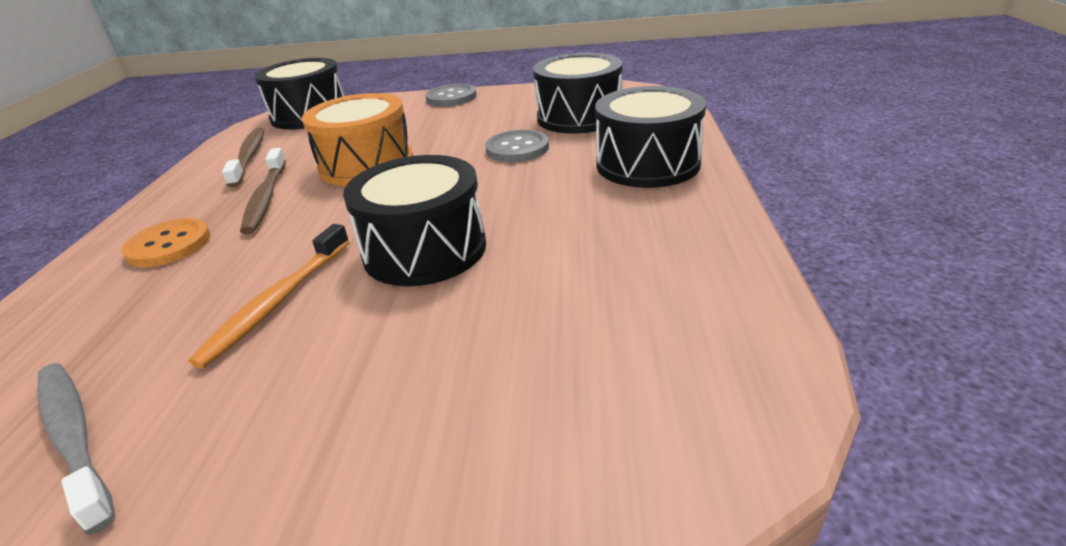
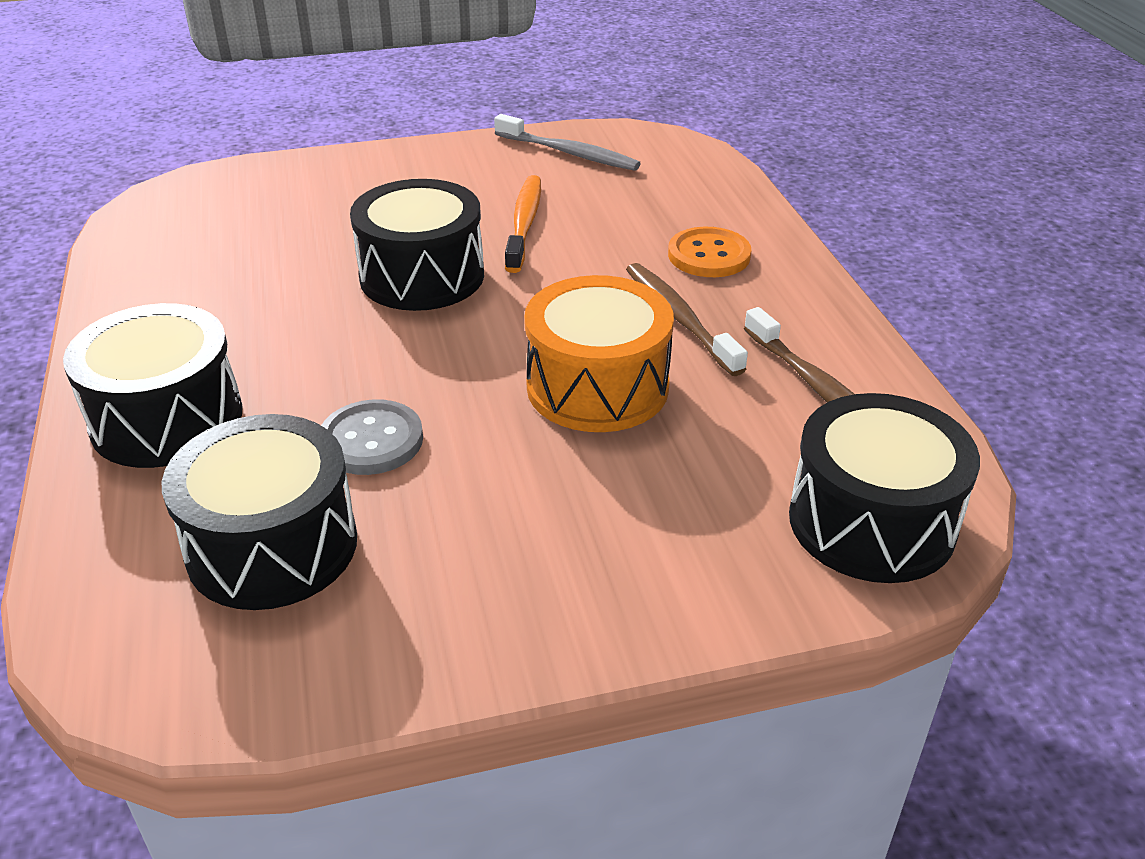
camera: 160 degrees right, 5 degrees up
grey button [425,84,477,106] -> none

